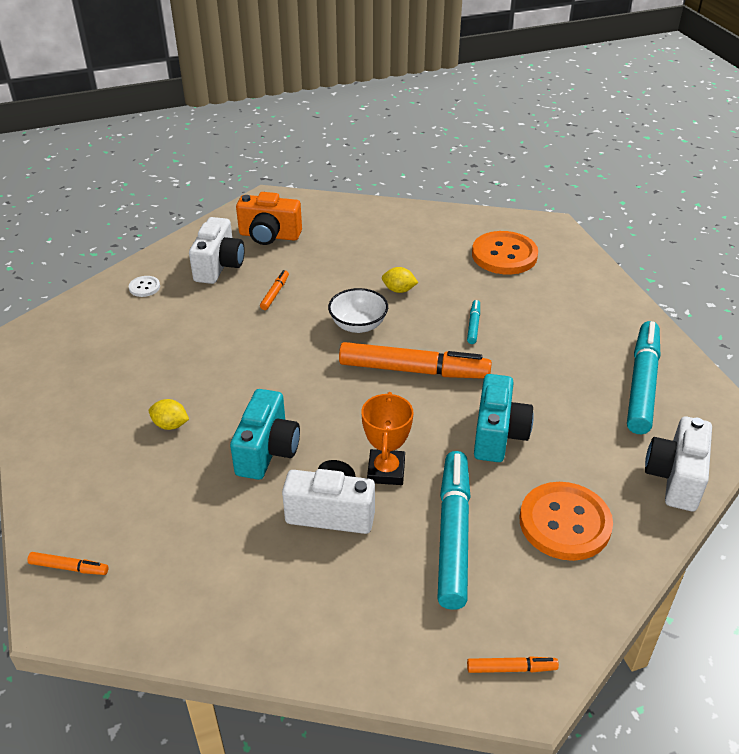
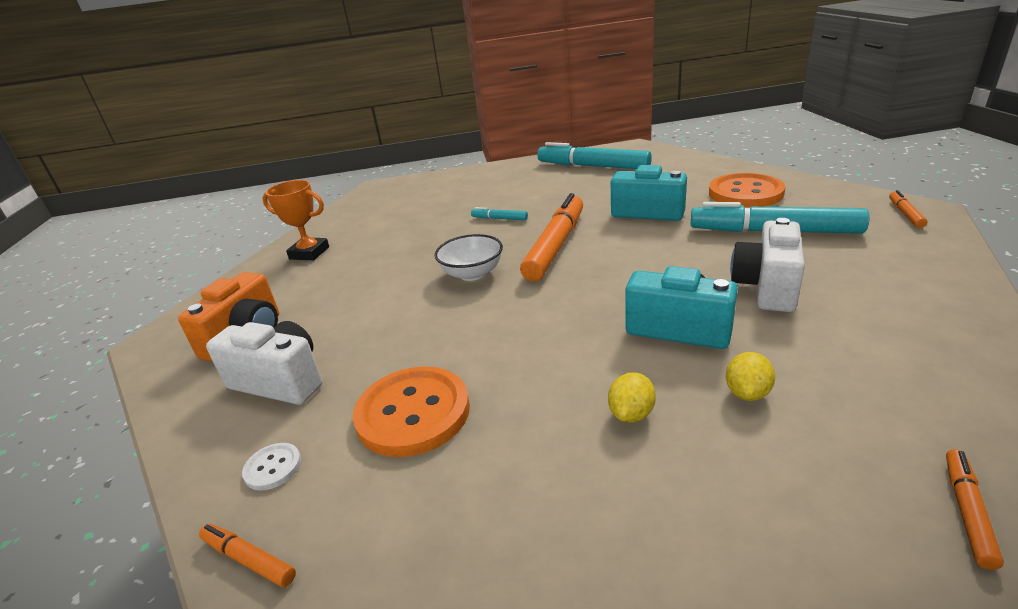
camera: 75 degrees left, 10 degrees down
orange marker [260,270,289,310] -> orange marker moved to [199,524,296,587]
orange trophy [361,392,413,485] -> orange trophy moved to [263,180,329,260]
yellow lemon [382,267,418,293] -> yellow lemon moved to [726,352,775,401]
orange button [472,231,538,275] -> orange button moved to [353,366,470,457]
white camera [645,416,712,511] -> none

